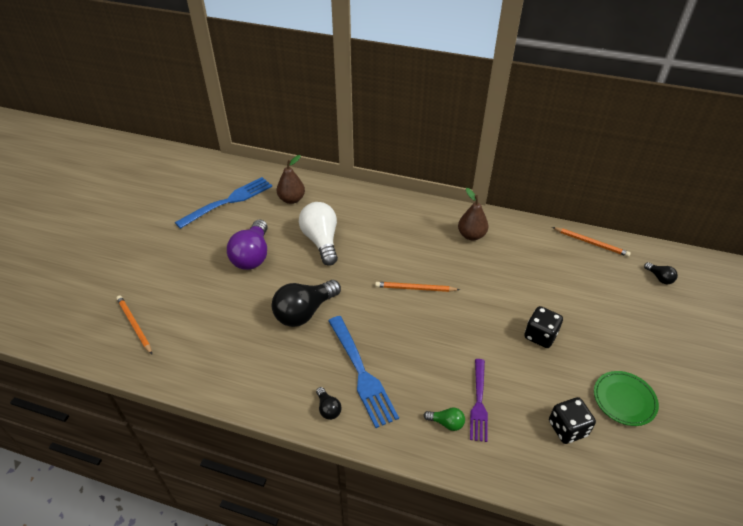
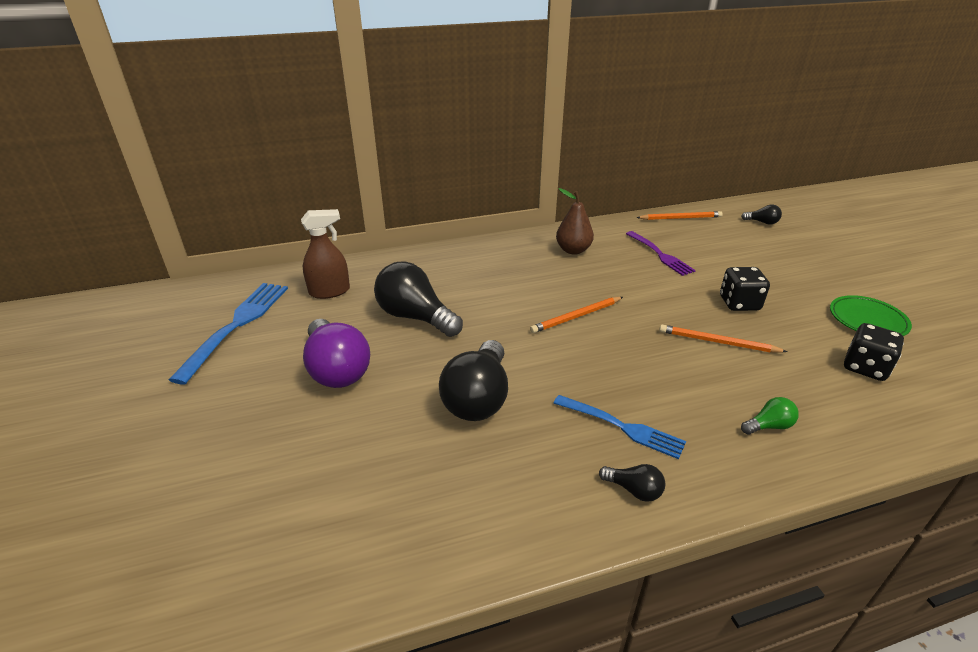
camera: 35 degrees left, 10 degrees down
orange pencil [116,295,152,354] -> orange pencil moved to [659,325,788,352]
brown pear [277,155,305,204] -> brown spray bottle [301,209,350,299]
white light bulb [299,202,338,266] -> black light bulb [374,261,463,337]
blue fork [328,316,399,428] -> blue fork [554,395,686,459], size x0.66
purple fork [470,359,488,442] -> purple fork moved to [626,231,696,276]

